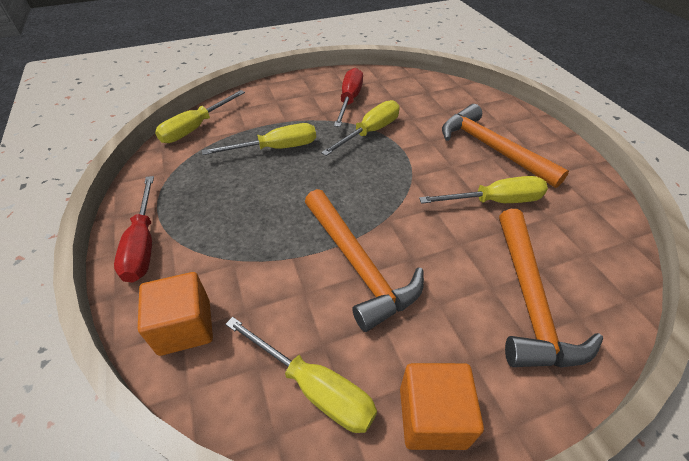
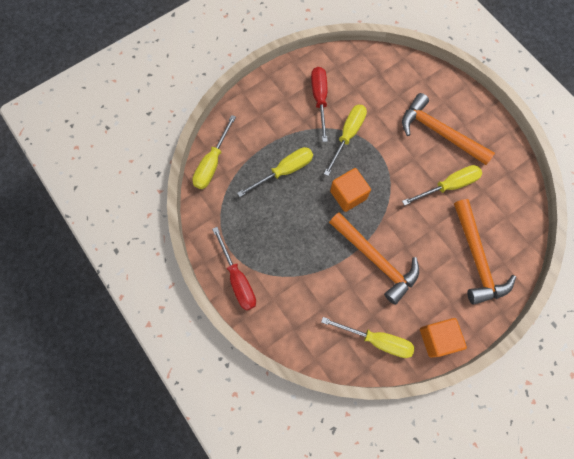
camera: 15 degrees left, 25 degrees up
orange cube [138,272,213,356] -> orange cube moved to [330,168,371,212]

